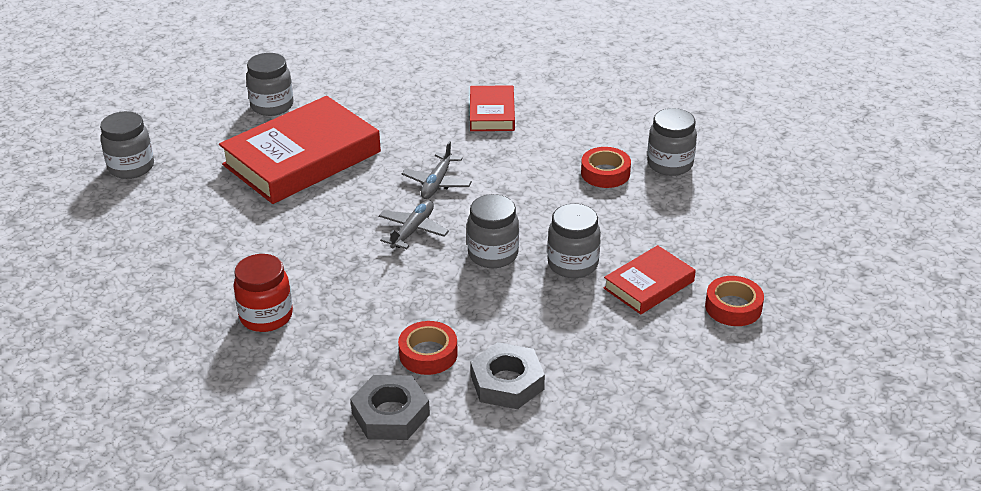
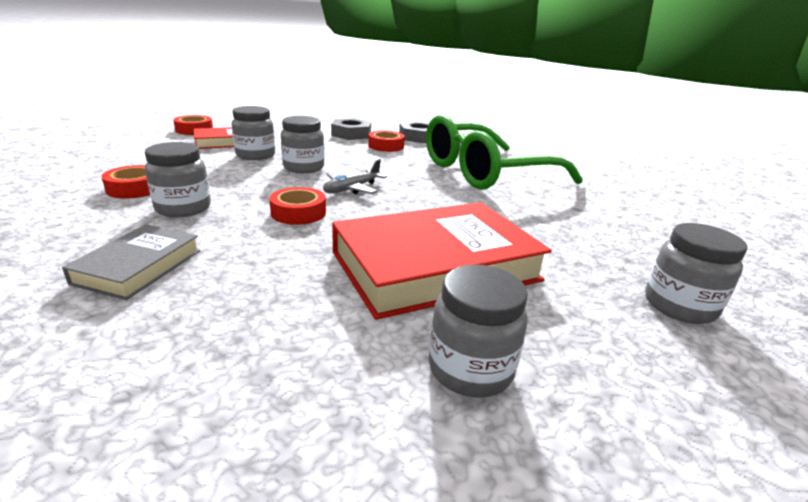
camera: 165 degrees left, 10 degrees down
red jar [234,254,293,332] -> green glasses [426,115,583,190]
grey plane [402,141,472,199] -> red tape [269,187,326,225]
red book [470,85,515,131] -> grey book [62,224,201,300]
grey jar [647,108,697,176] -> grey jar moved to [145,142,211,217]

